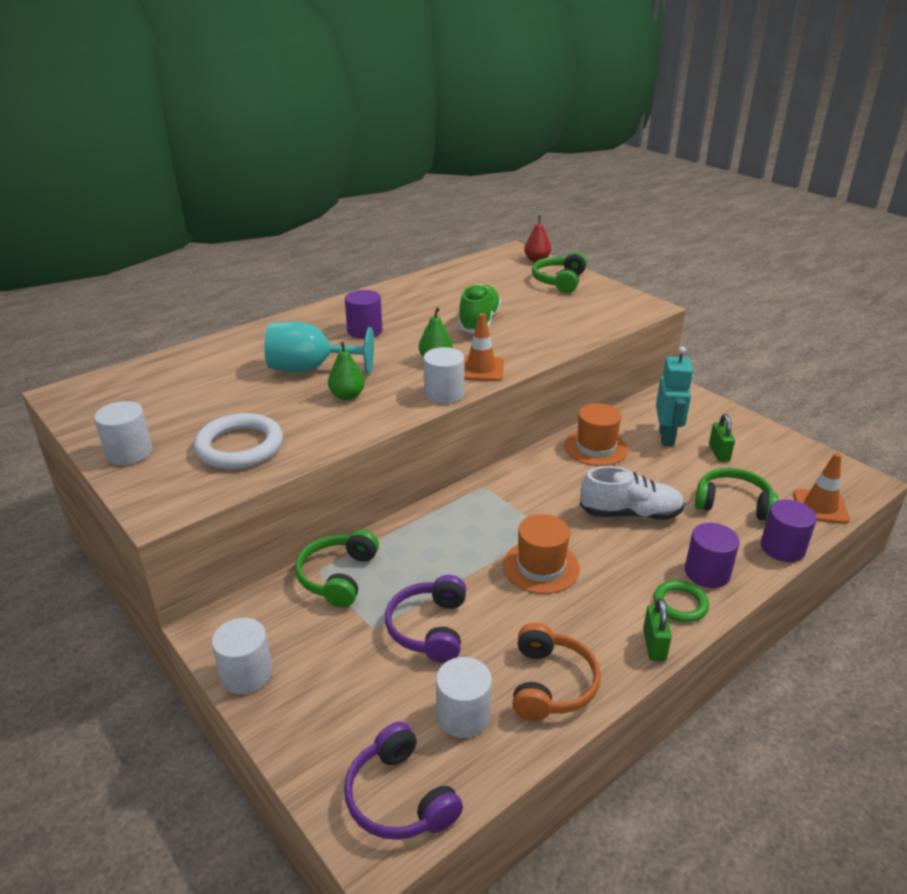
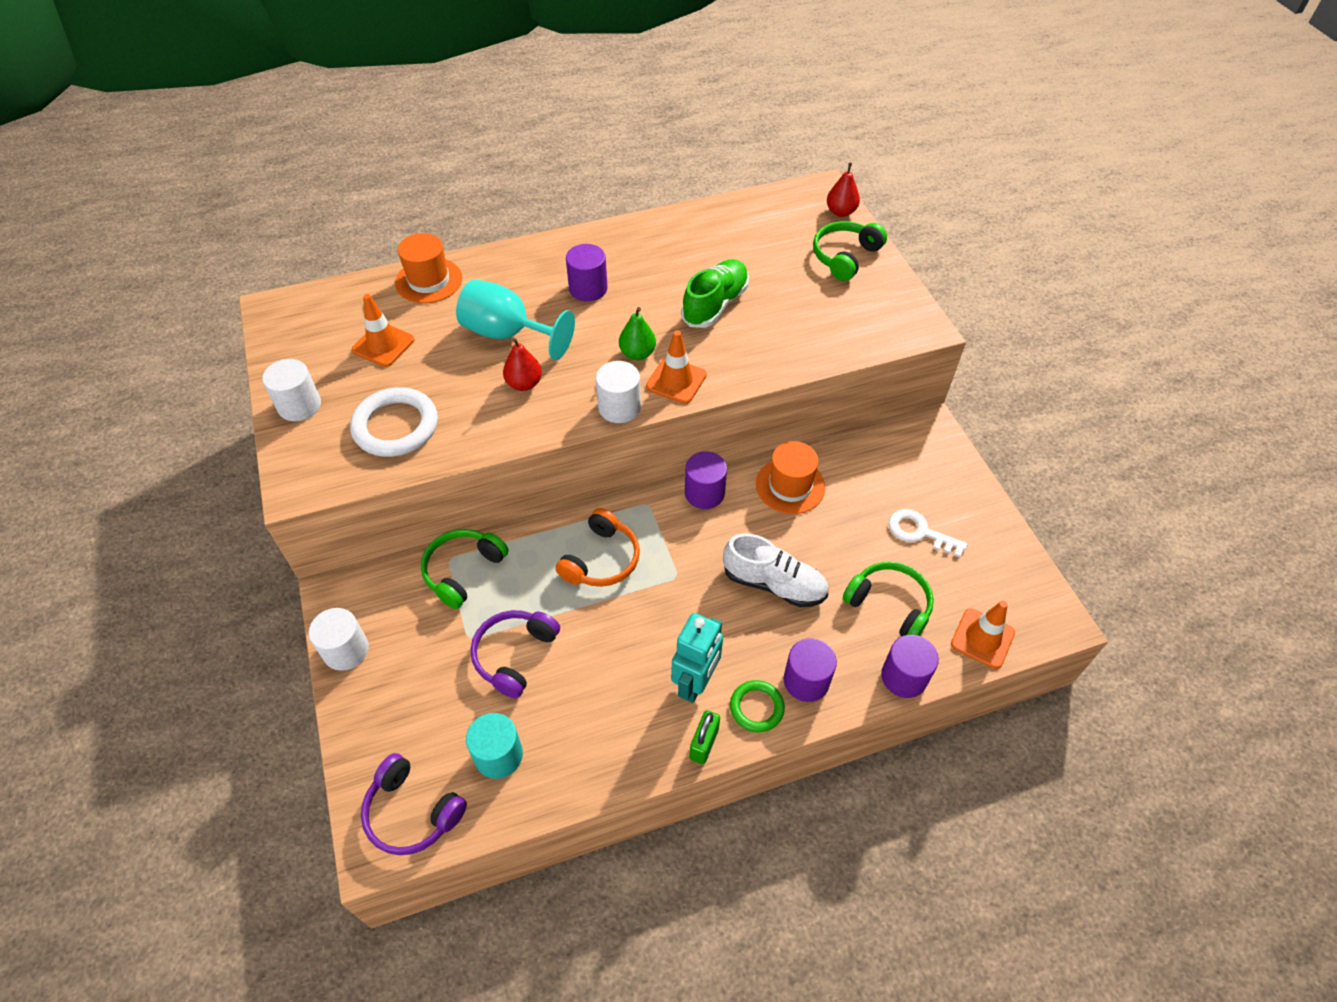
camera: 20 degrees right, 20 degrees up
green pear [328,341,365,400] -> red pear [503,338,542,391]
purple headphones [344,722,463,840] -> purple headphones turned 45 degrees counterclockwise [361,753,467,855]
white cylinder [436,657,492,738] -> turquoise cylinder [466,713,523,779]
orange hat [503,514,580,594] -> orange hat moved to [395,233,462,304]
orange headphones [512,623,601,721] -> orange headphones moved to [556,508,640,587]
turquoise robot [656,346,694,446] -> turquoise robot moved to [671,613,723,703]
green padlock [709,414,735,462] -> white key [889,509,968,558]
none -> orange traffic cone [352,294,414,367]
none -> purple cylinder [685,451,727,509]

